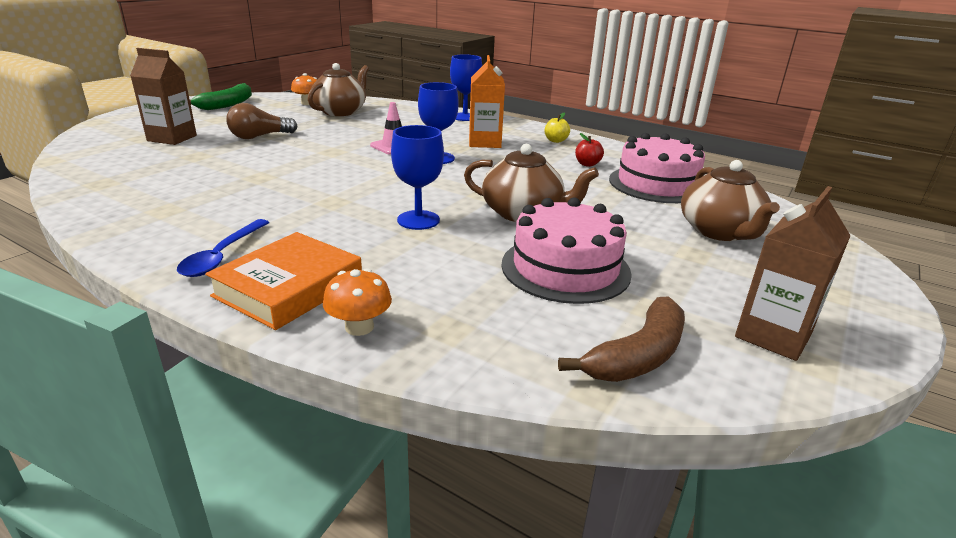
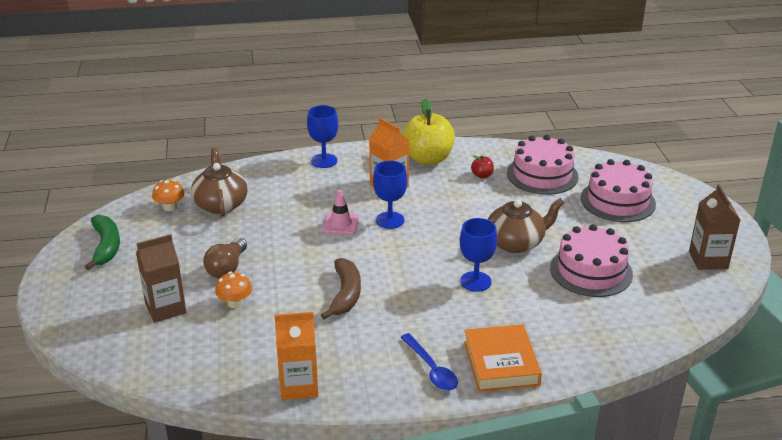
camera: 40 degrees left, 5 degrees up
orange mushroom [323,268,392,336] -> orange mushroom moved to [215,272,252,308]
yellow apple [545,113,570,143] -> yellow apple [402,98,455,165], size x2.39
brown banana [558,297,685,382] -> brown banana moved to [321,258,361,319]
brown teapot [681,160,780,241] -> pink cake [581,159,656,222]
none -> orange carton [275,312,318,400]

